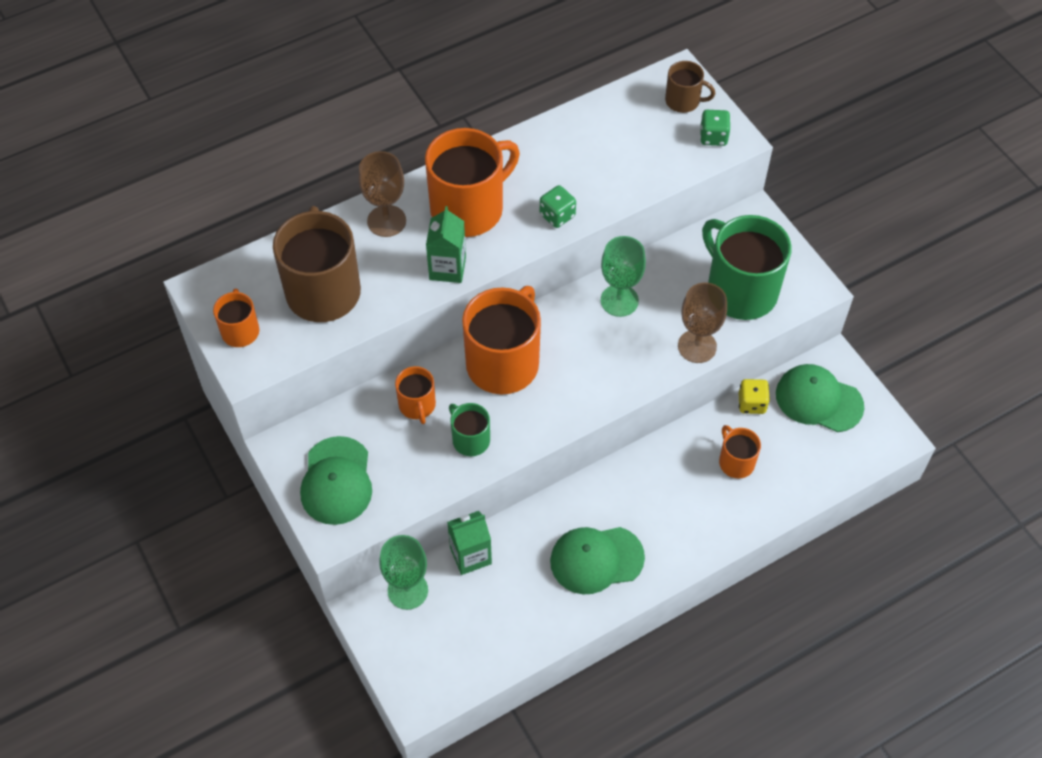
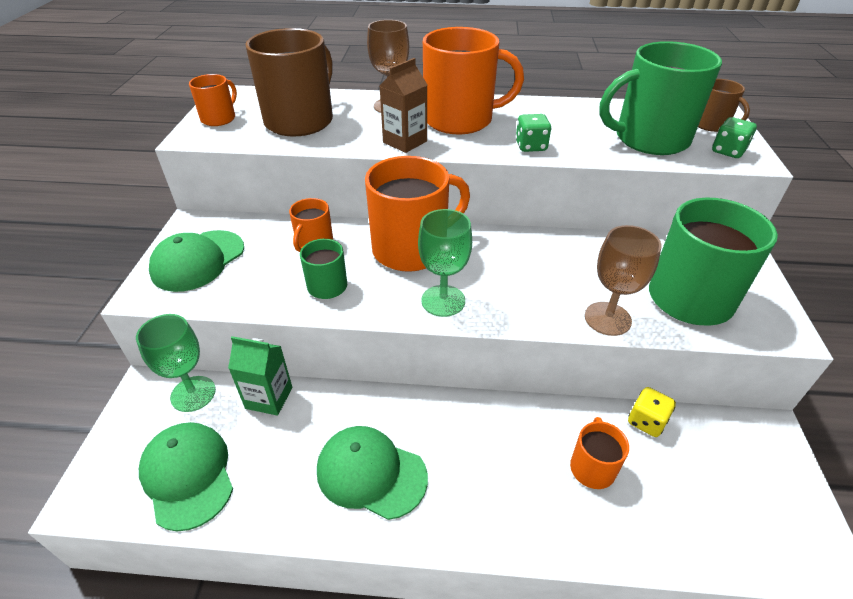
camera: 35 degrees right, 15 degrees down
green carton [426,206,466,283] -> brown carton [380,58,427,153]
green goblet [601,236,646,317] -> green goblet moved to [418,209,472,317]
green cap [776,364,864,432] -> green cap moved to [139,422,233,531]
none -> green mug [599,41,722,155]

